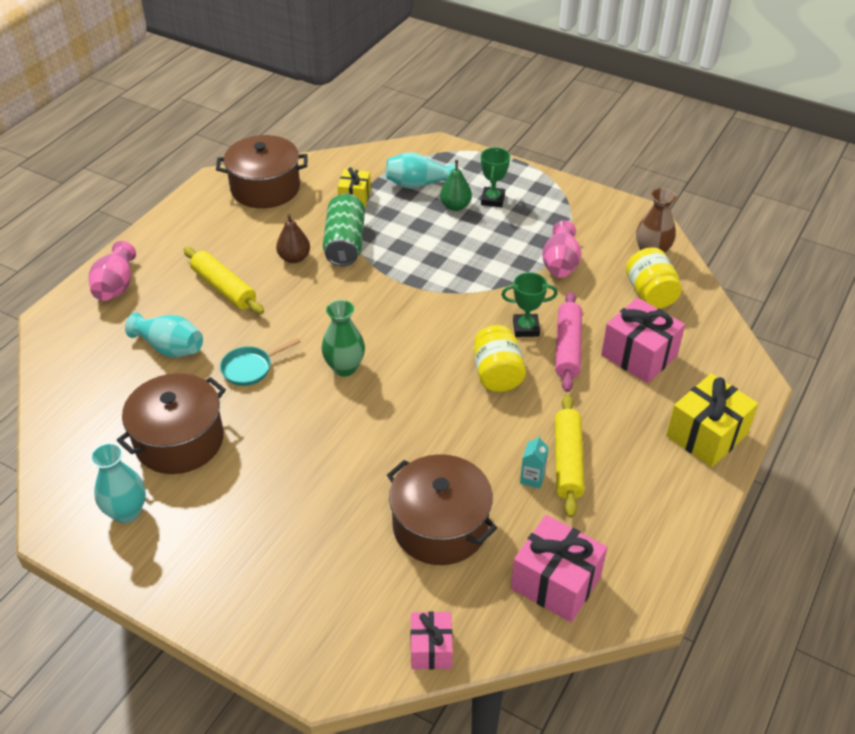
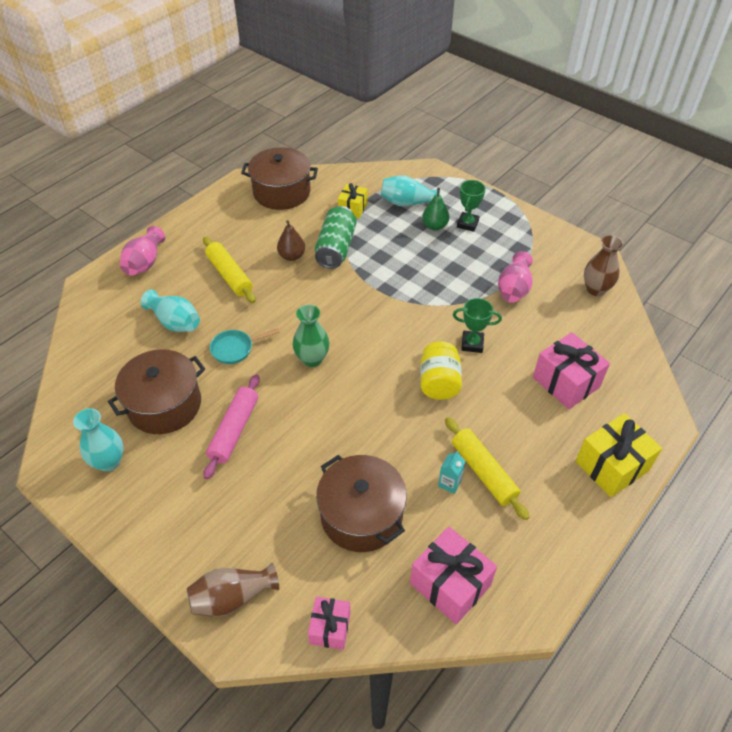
camera: 10 degrees right, 5 degrees up
pink rolling pin [555,292,582,392] -> pink rolling pin moved to [204,374,260,479]
yellow rolling pin [555,395,584,518] -> yellow rolling pin turned 45 degrees counterclockwise [445,417,529,520]
yellow jar [626,247,682,309] -> none
none -> brown vase [187,563,279,617]

